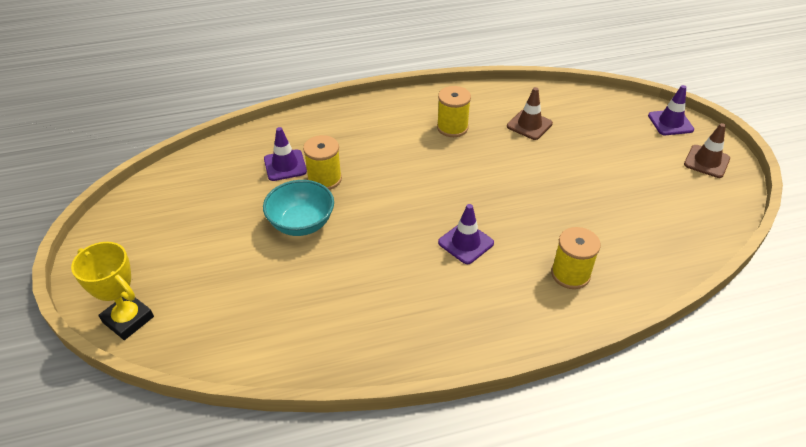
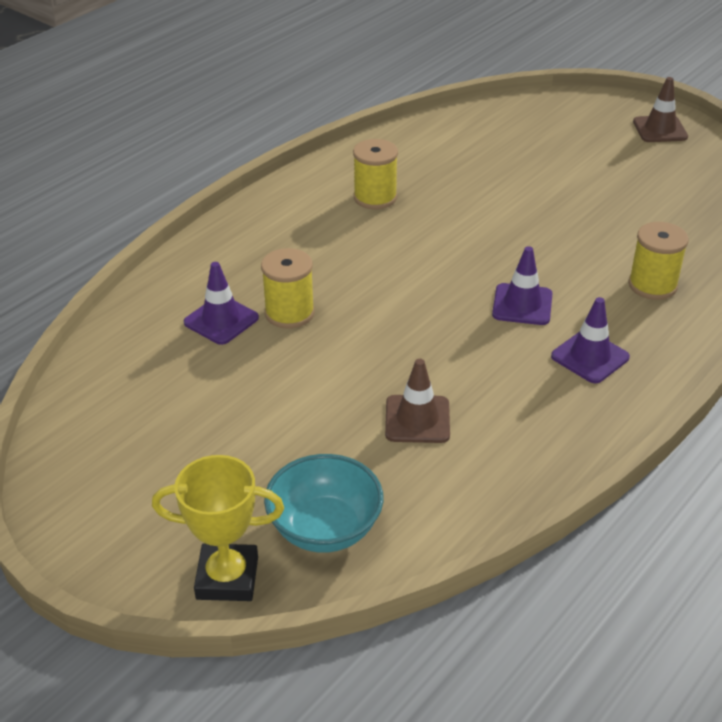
camera: 35 degrees left, 5 degrees down
turquoise bowl [263,180,334,236] -> turquoise bowl moved to [264,454,384,553]
brown traffic cone [507,87,553,140] -> brown traffic cone moved to [385,359,450,443]
purple traffic cone [648,85,694,135] -> purple traffic cone moved to [551,297,630,383]

